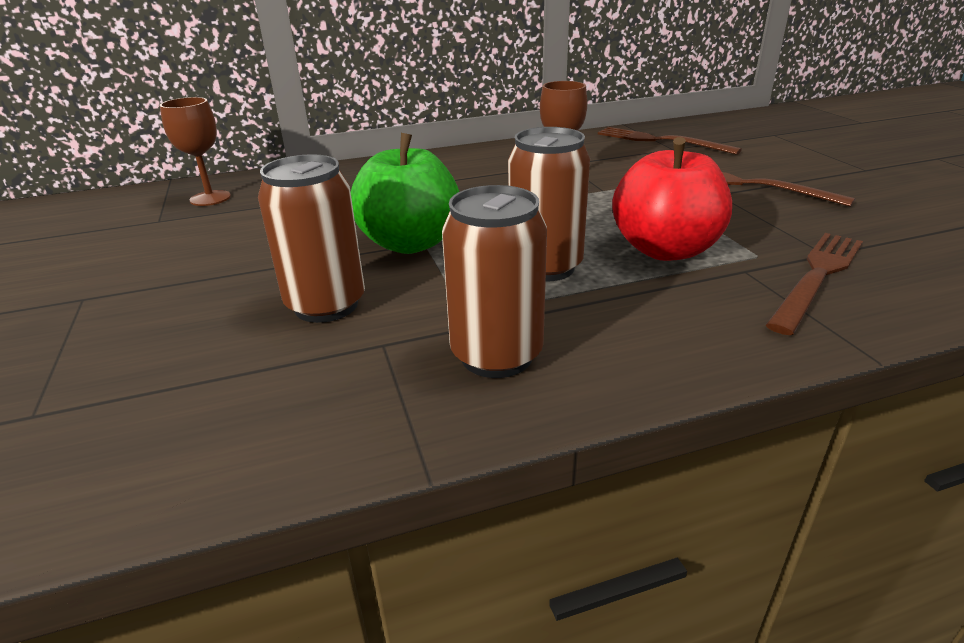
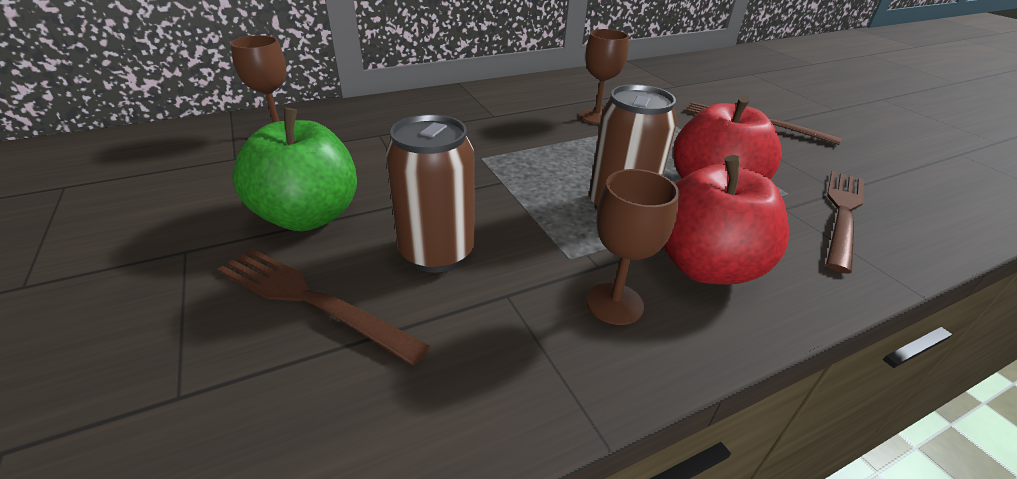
camera: 10 degrees left, 5 degrees up
green apple [351,133,459,254] -> green apple moved to [232,108,357,231]
brown can [442,185,547,378] -> brown goblet [587,169,679,325]
brown fork [598,127,742,155] -> brown fork moved to [218,248,430,365]
none -> red apple [663,155,789,285]

